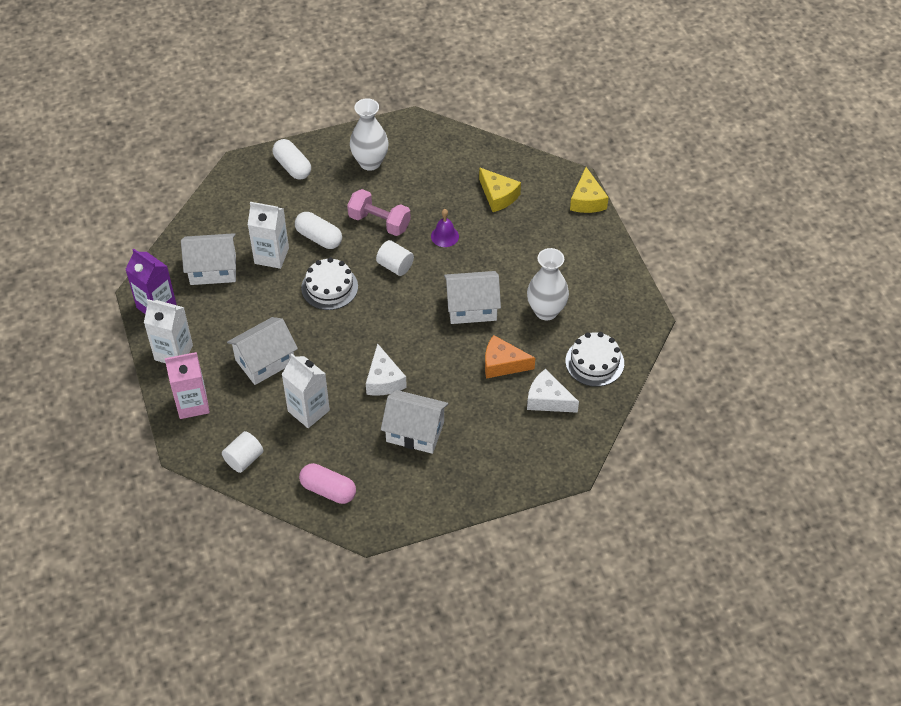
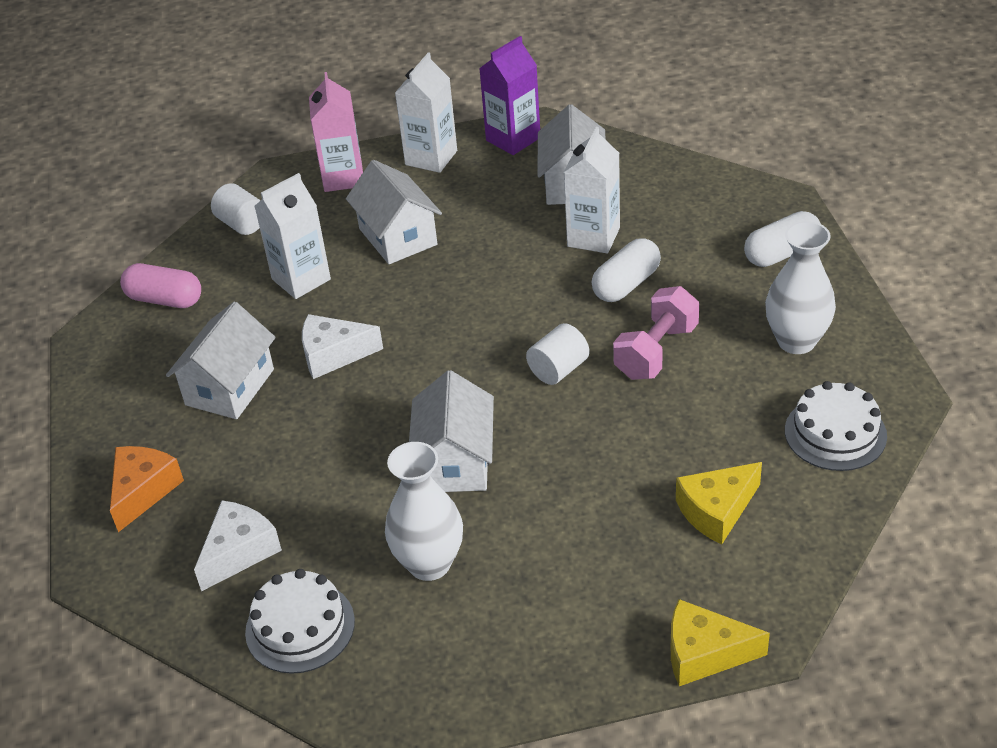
camera: 100 degrees right, 10 degrees down
pink capsule [299,463,356,504] -> pink capsule turned 75 degrees clockwise [120,263,201,308]
white cake [301,258,358,310] -> white cake moved to [785,381,887,471]
purple bell [431,209,459,247] -> none
orange cheese [485,335,535,379] -> orange cheese moved to [110,446,184,532]

